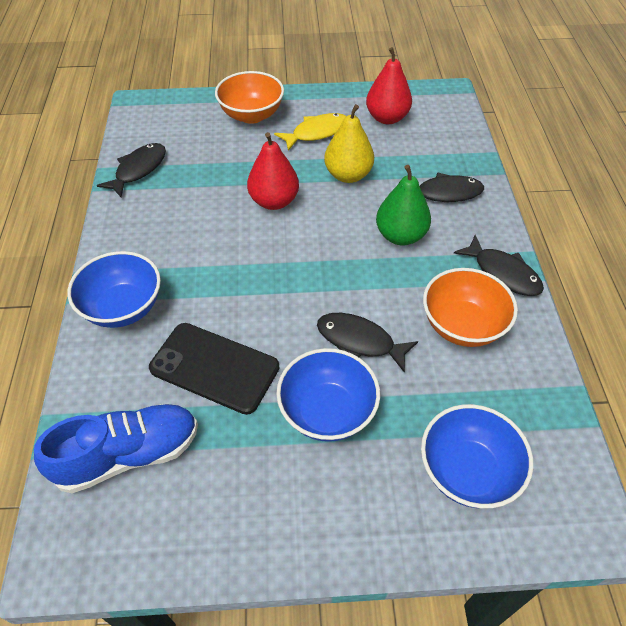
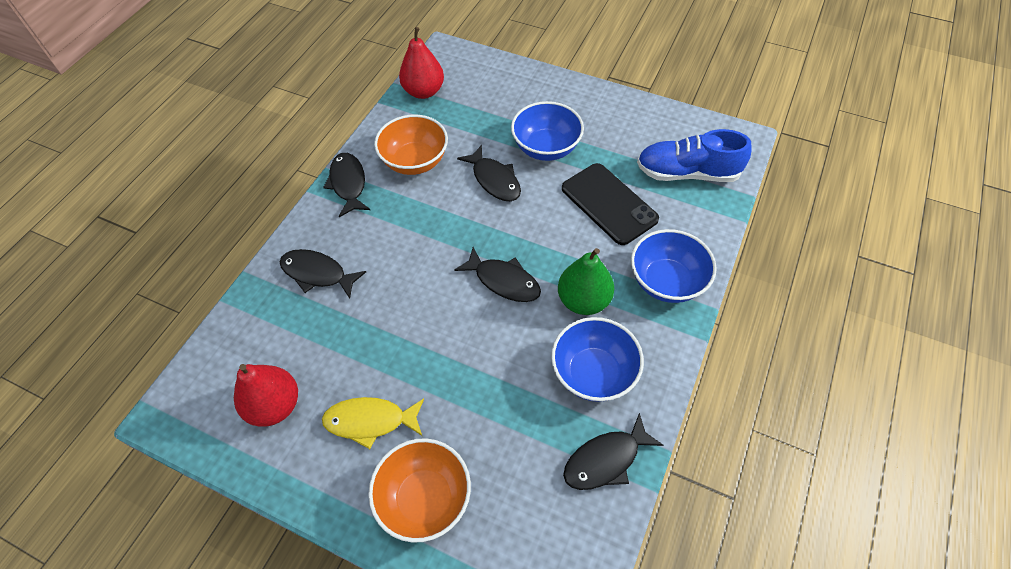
camera: 150 degrees left, 5 degrees up
red pear [247,132,299,210] -> red pear moved to [399,27,444,99]
yellow pear [324,104,374,183] -> none
green pear [376,165,431,246] -> green pear moved to [558,248,614,315]
blue bowl [421,404,533,508] -> blue bowl moved to [551,317,644,402]
none -> black fish [455,247,541,302]

